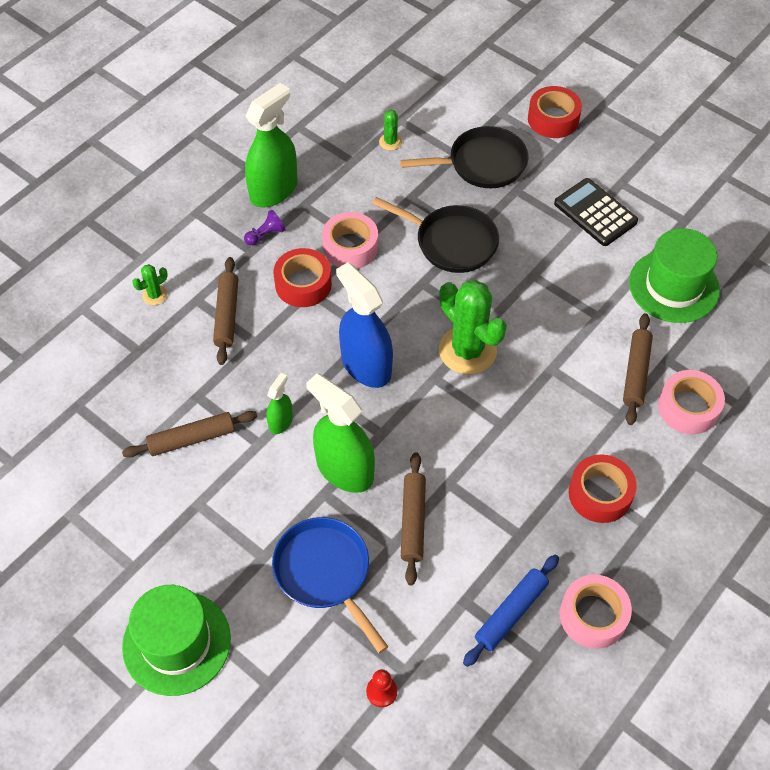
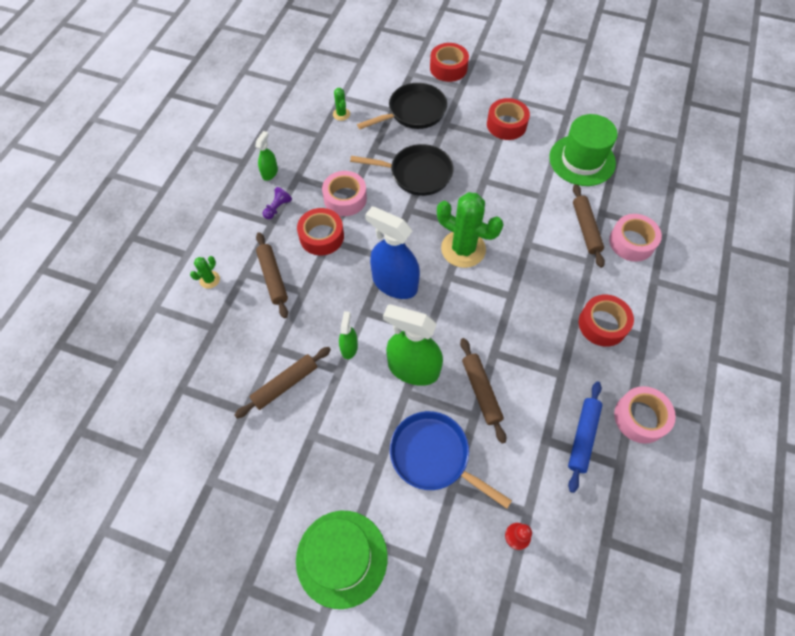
camera: 20 degrees left, 5 degrees up
green spray bottle [245,83,298,207] -> green spray bottle [255,131,278,181], size x0.49
black calculator [554,178,638,246] -> red tape [487,98,530,140]

